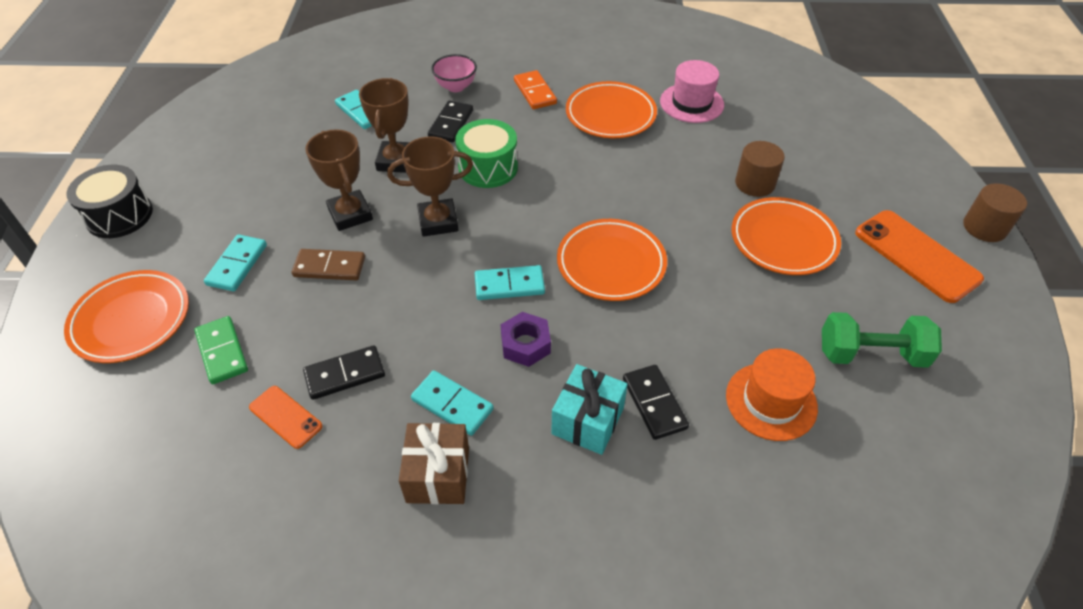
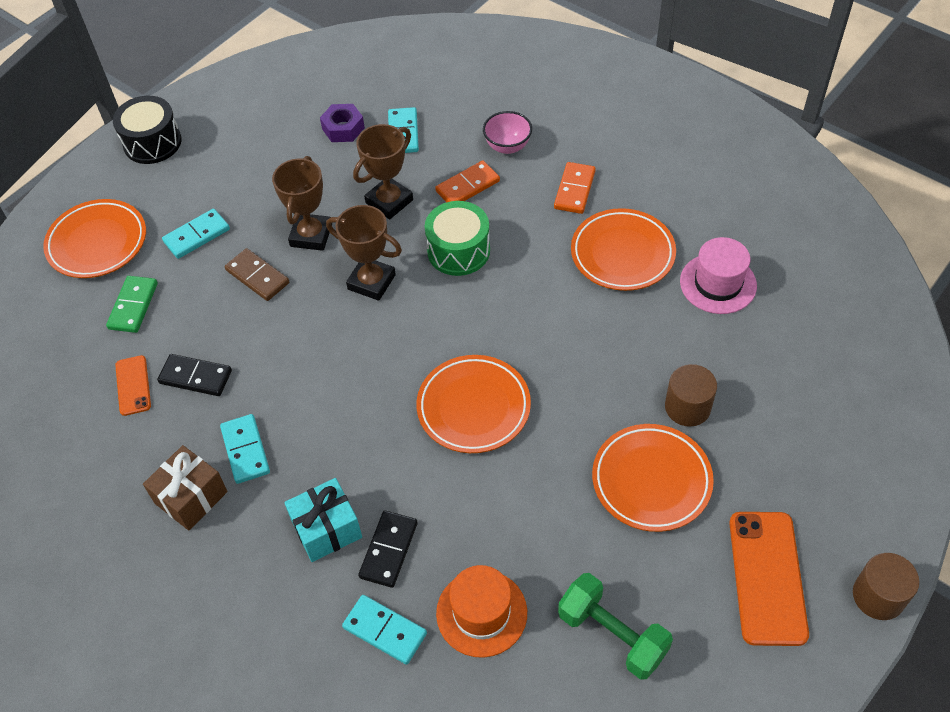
camera: 40 degrees right, 5 degrees up
black domino [428,101,473,143] -> orange domino [435,160,500,202]
turquoise domino [475,265,545,300] -> turquoise domino moved to [342,595,427,665]
purple nut [501,312,551,367] -> purple nut moved to [320,104,365,142]

